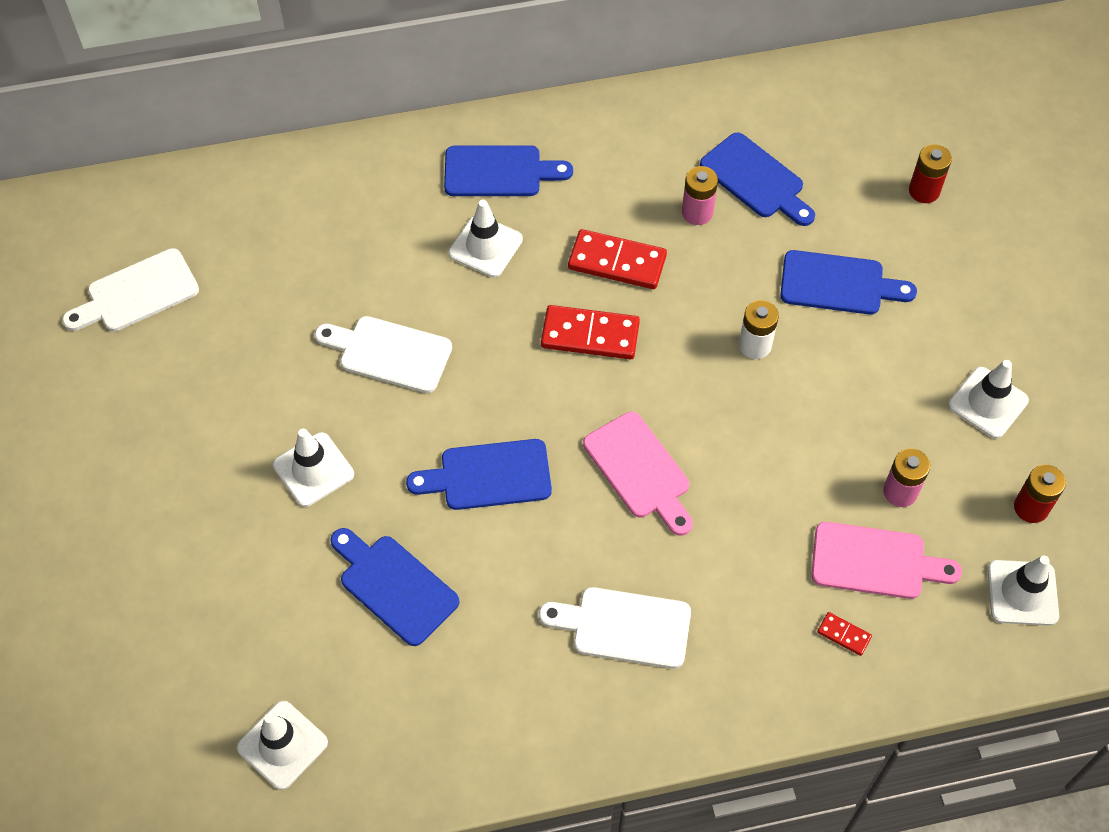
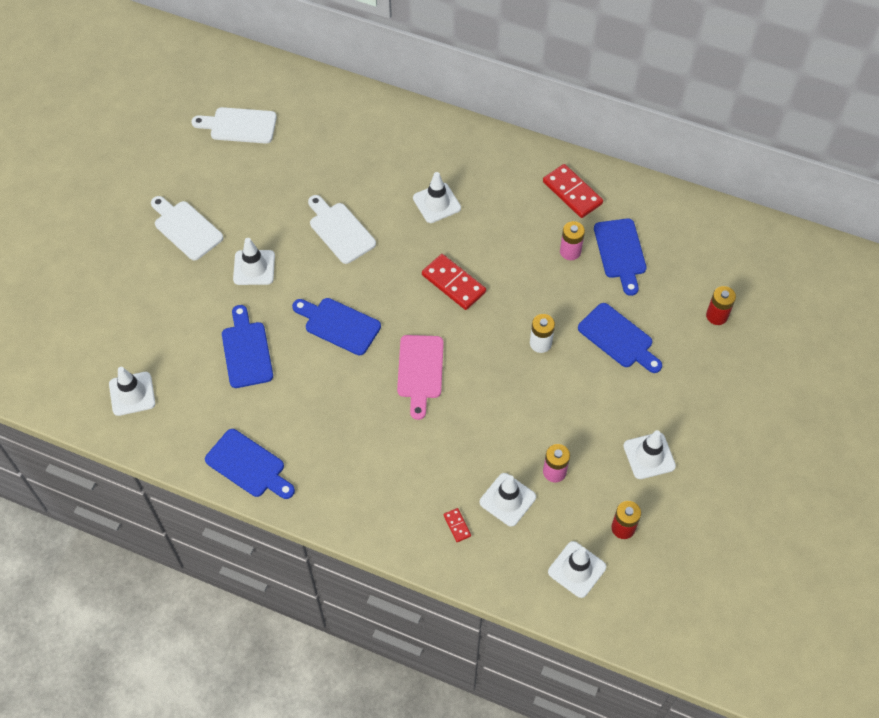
camera: 35 degrees right, 0 degrees up
blue cutting board [444,145,573,196] -> blue cutting board moved to [205,429,295,499]
white cutting board [539,587,691,669] -> white cutting board moved to [151,196,223,260]
red domino [568,229,667,289] -> red domino moved to [543,164,603,218]
pink cutting board [811,522,962,599] -> white traffic cone [480,473,536,527]

